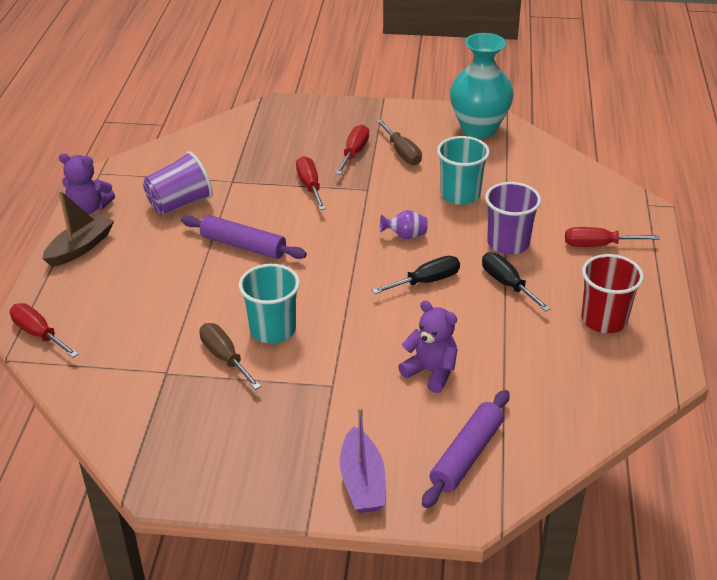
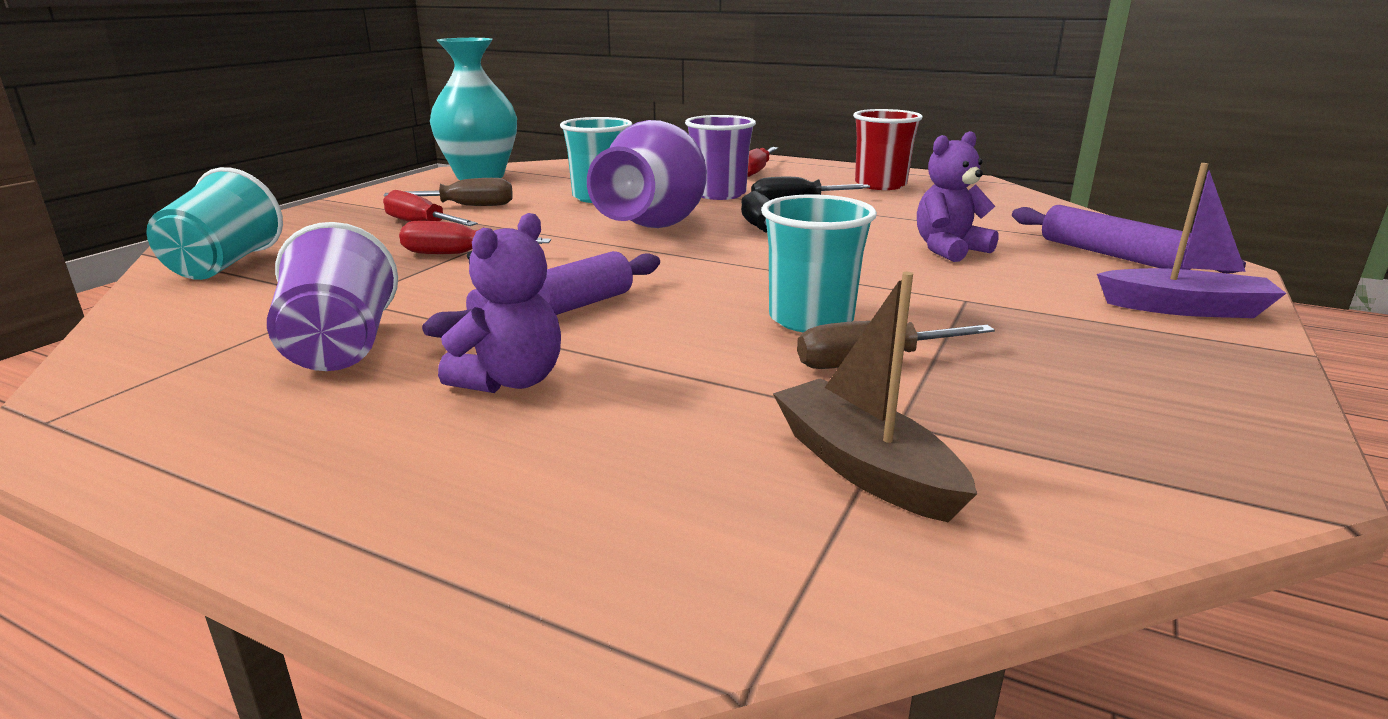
camera: 70 degrees left, 15 degrees down
red screwdriver [10,303,79,358] -> none
brown boat [42,190,114,267] -> brown boat moved to [773,272,977,522]
purple teddy bear [59,153,115,214] -> purple teddy bear moved to [438,213,561,393]
purple vase [380,210,428,239] -> purple vase [587,120,707,228], size x2.42
none -> turquoise cup [146,167,283,280]

